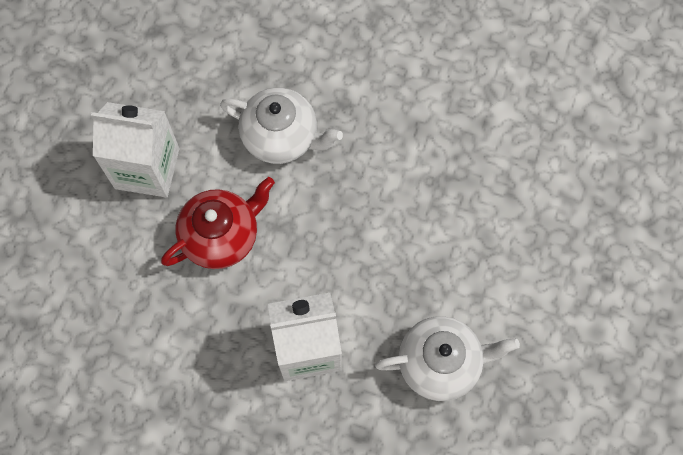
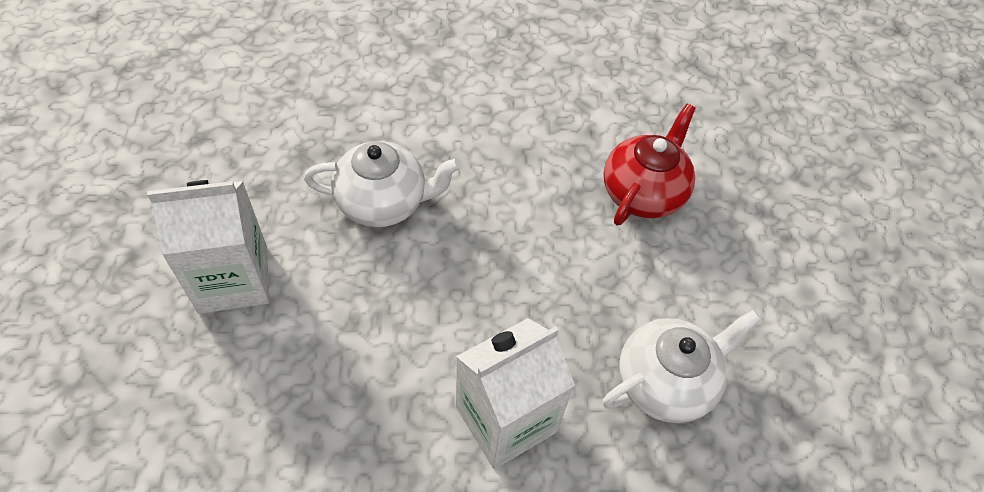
camera: 25 degrees left, 15 degrees down
red teapot [161,177,275,269] -> red teapot moved to [604,104,696,225]

